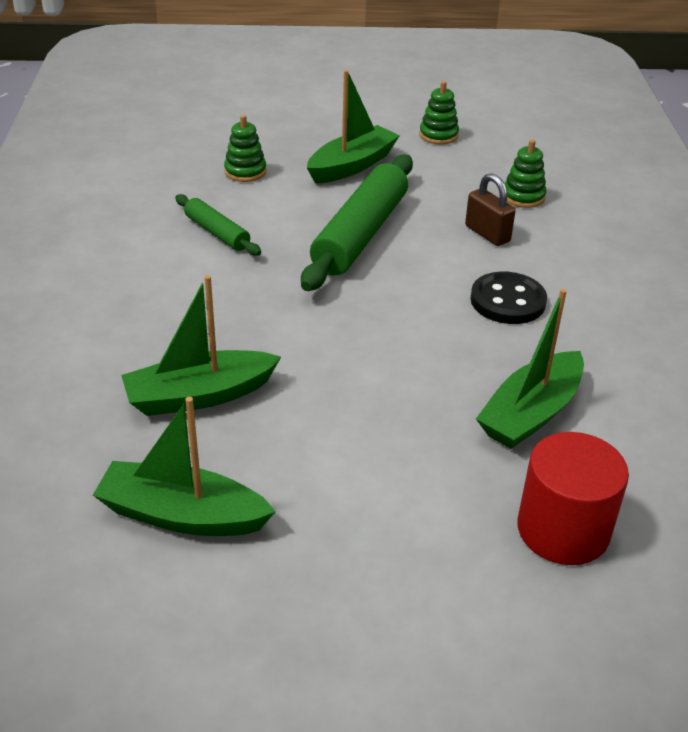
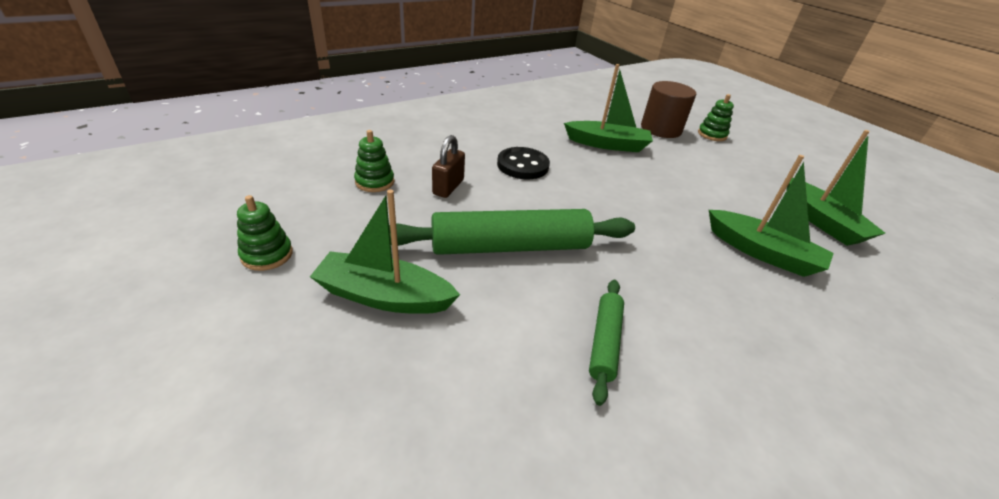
camera: 125 degrees left, 0 degrees up
green stacking toy [224,115,267,182] -> green stacking toy moved to [698,94,734,141]
red cylinder [517,432,629,565] -> brown cylinder [641,81,696,138]

